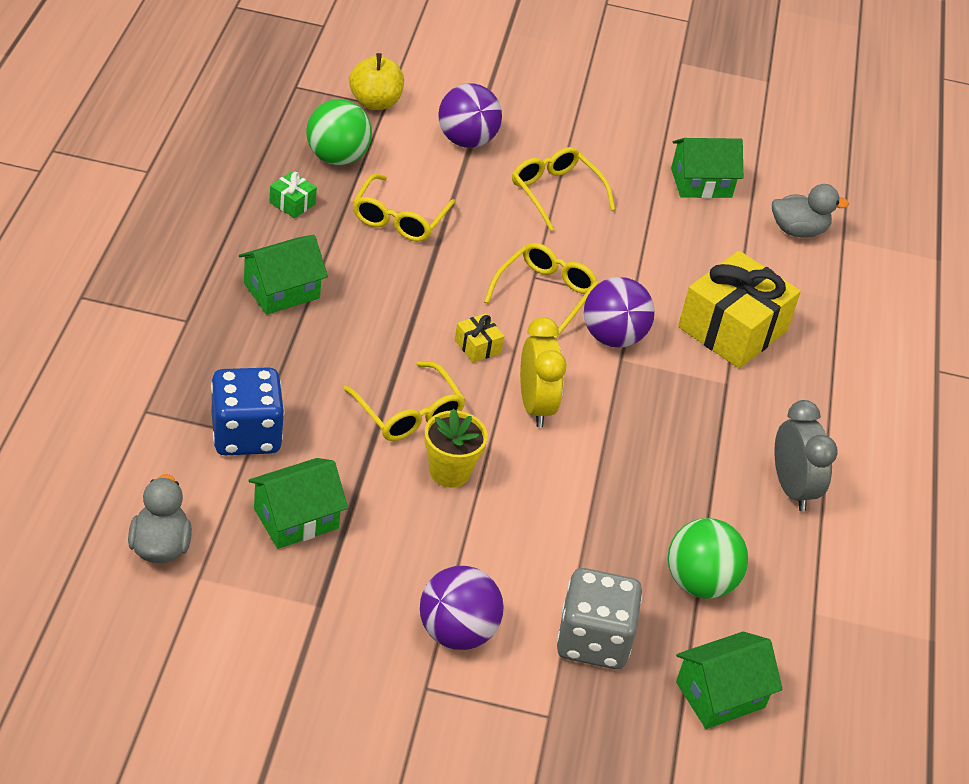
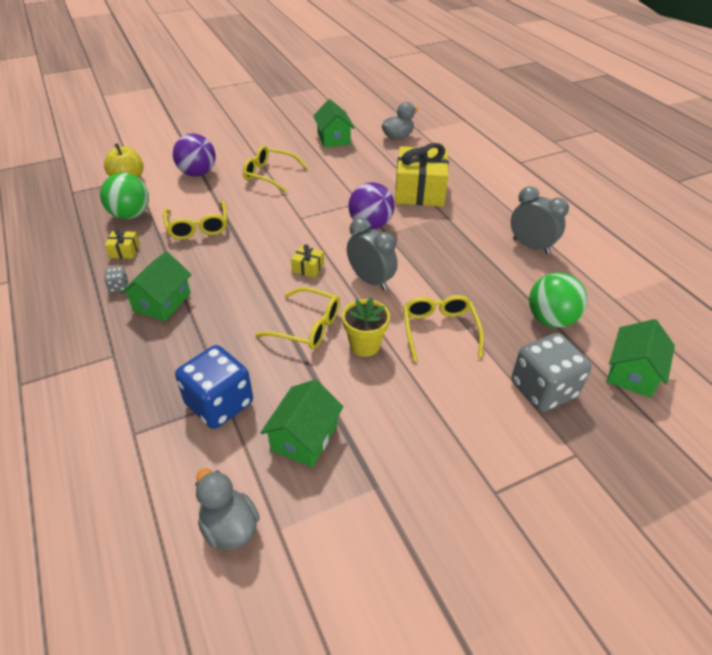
camera: 30 degrees left, 0 degrees up
green gift [269,171,317,218] -> yellow gift [105,229,140,259]
purple ball [420,566,504,650] -> none
yellow glasses [484,243,598,339] -> yellow glasses moved to [403,295,484,362]
yellow clock [520,317,567,427] -> grey clock [347,218,398,291]
green house [671,138,743,198] -> green house turned 60 degrees counterclockwise [313,99,354,148]
none -> grey dice [104,267,128,293]

